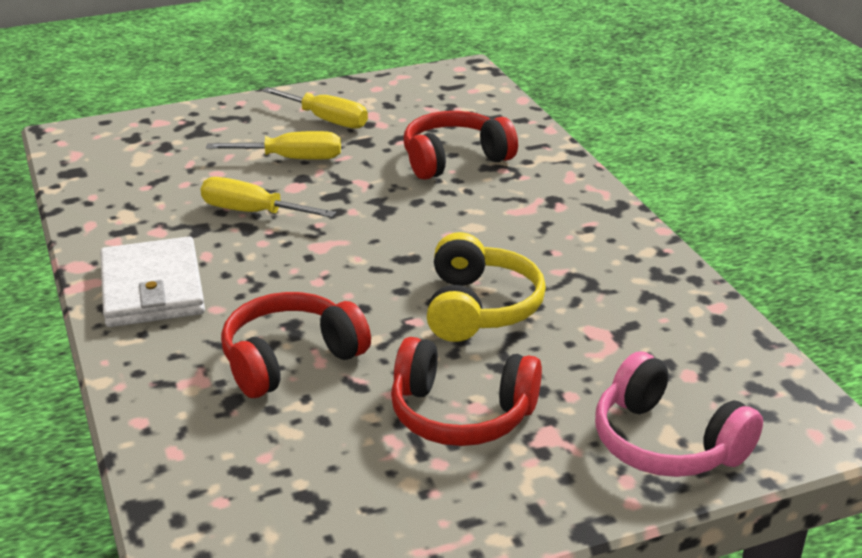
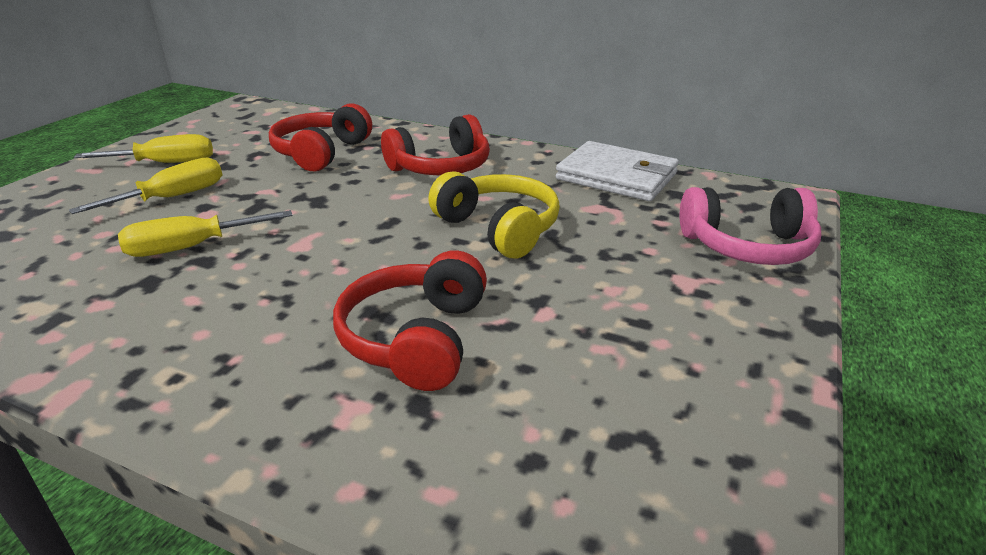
camera: 45 degrees left, 0 degrees up
white wallet [100,236,205,327] -> white wallet moved to [556,141,679,201]
red headphones [391,337,542,446] -> red headphones moved to [381,114,490,175]

